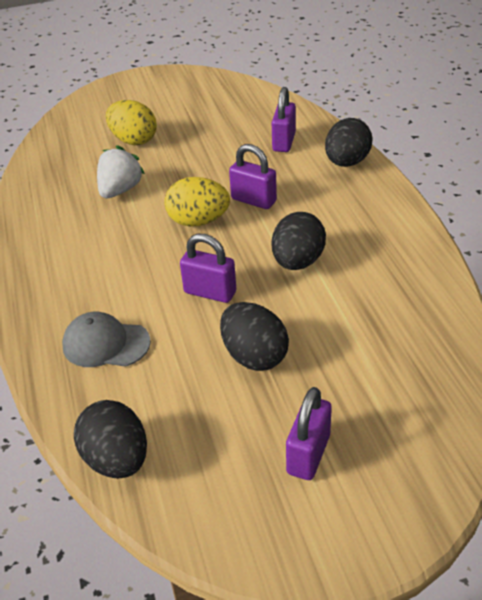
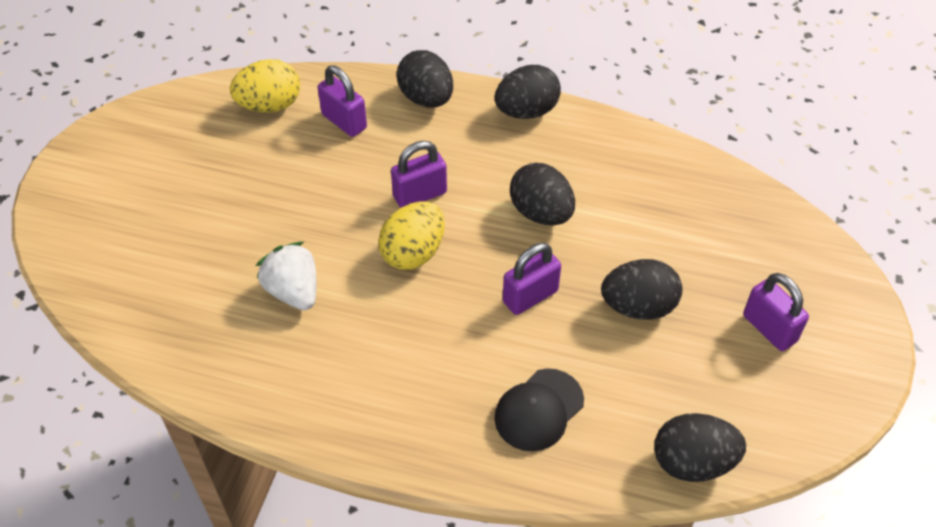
camera: 60 degrees left, 10 degrees up
grey cap [62,312,151,367] -> black cap [494,369,584,451]
yellow egg [106,100,157,145] -> yellow egg moved to [230,59,300,112]
none -> black egg [495,65,561,119]

